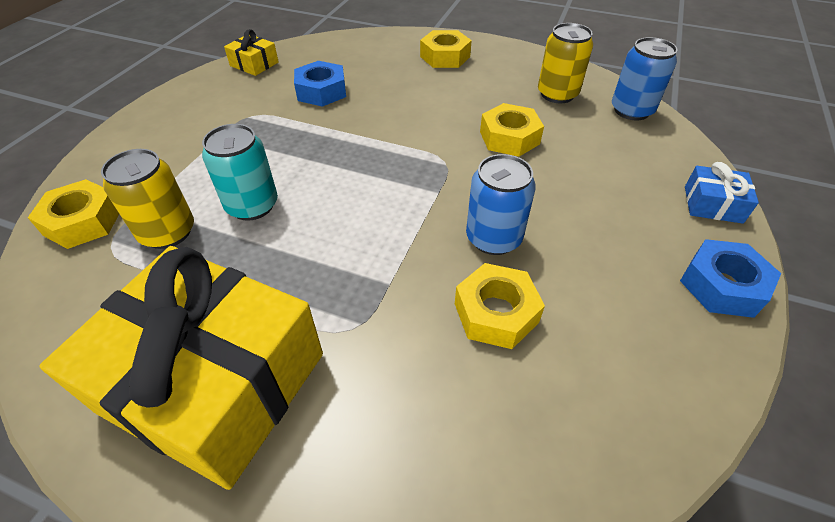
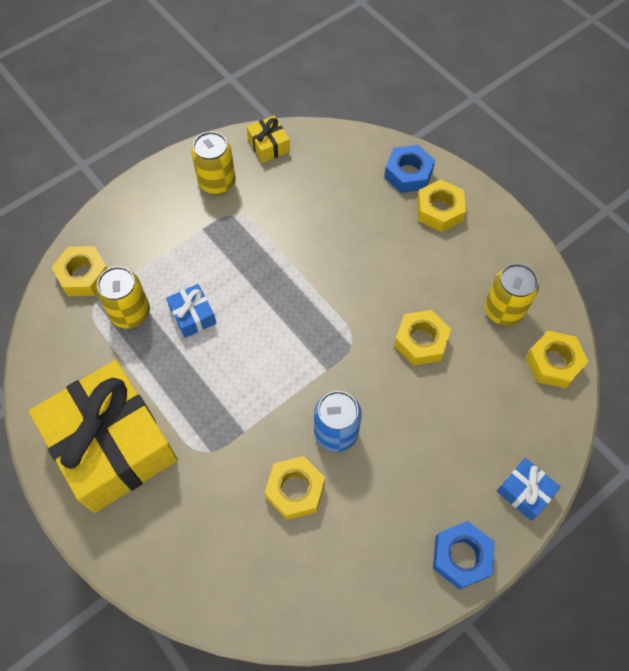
camera: 30 degrees right, 15 degrees up
turquoise can [202,124,278,221] -> blue gift [166,284,217,338]
blue nut [294,61,346,107] -> blue nut moved to [384,145,435,193]
blue can [612,37,678,120] -> yellow nut [526,331,588,388]
none -> yellow can [191,131,235,194]

